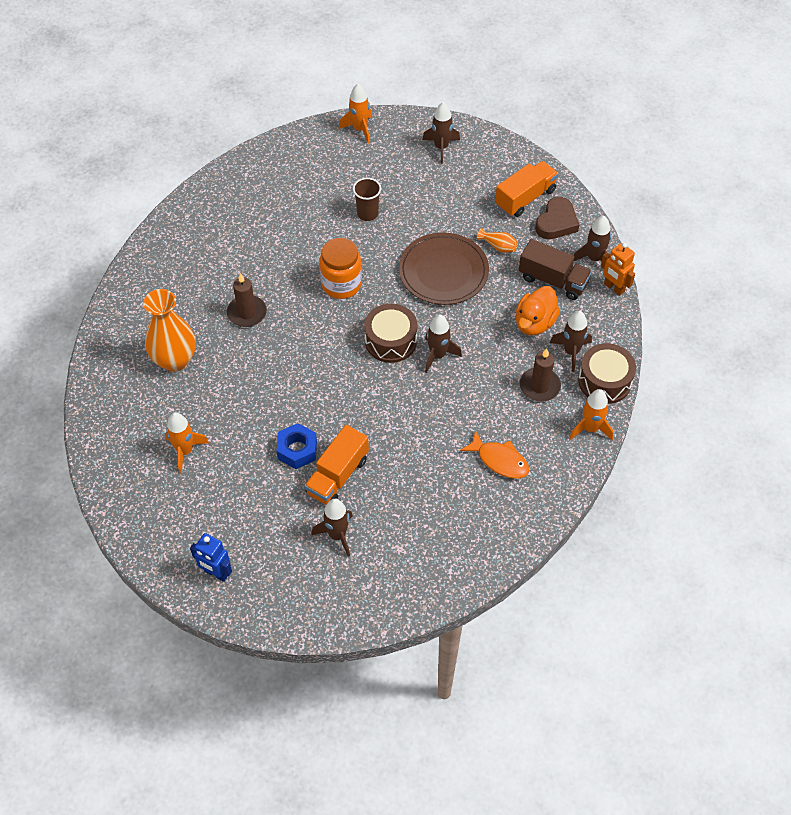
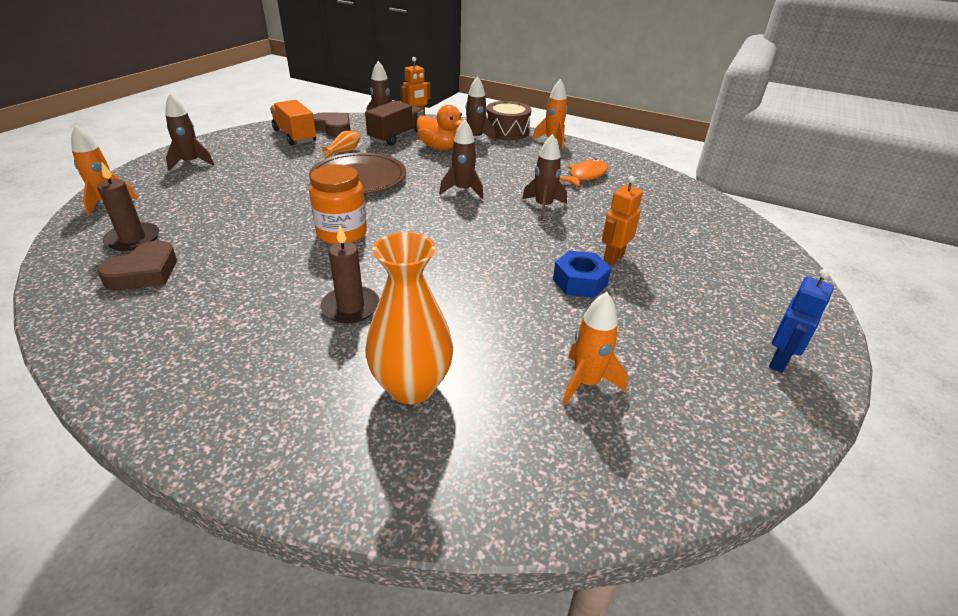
camera: 85 degrees left, 20 degrees down
orange truck [304,425,369,505] -> orange robot [602,176,643,265]
brown rocket [311,499,353,557] -> brown rocket moved to [522,134,567,220]
brown cup [353,178,381,221] -> none
brown drum [364,303,417,363] -> none
brown candle [520,348,561,402] -> brown candle moved to [97,162,159,251]
none -> brown heart [97,241,177,290]

